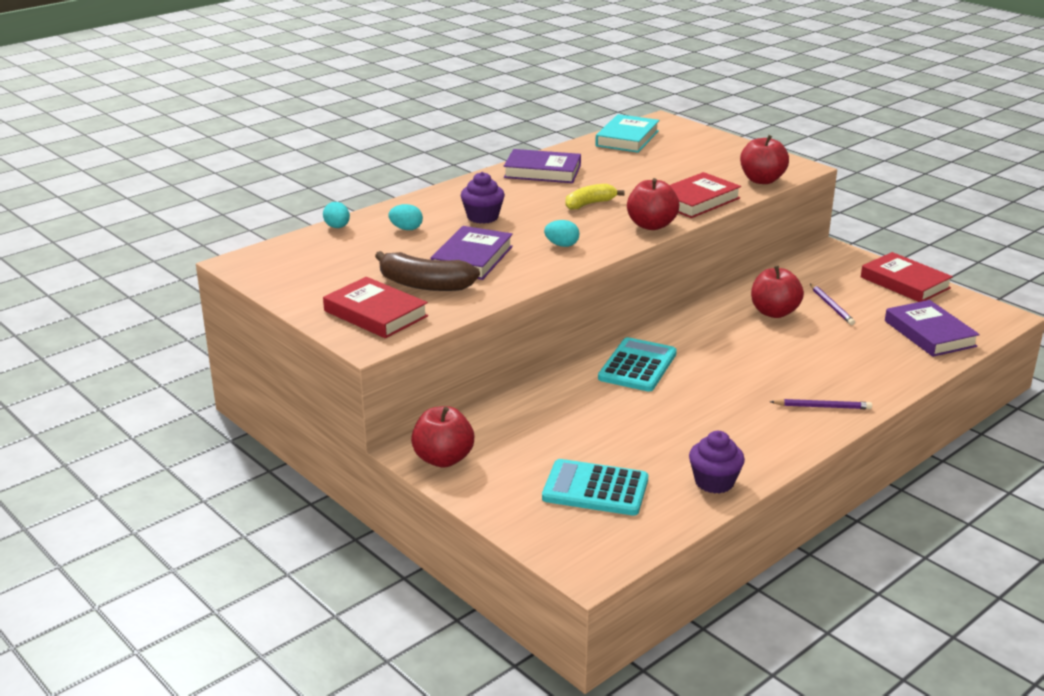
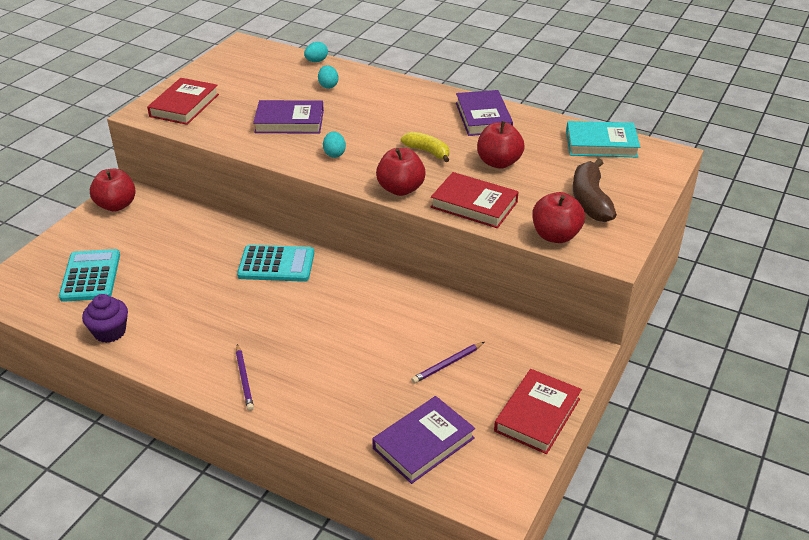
camera: 70 degrees right, 10 degrees up
brown banana [375,251,480,291] -> brown banana moved to [573,158,617,222]
purple cupcake [460,172,505,224] -> none
red apple [751,266,804,318] -> red apple moved to [477,121,525,169]

